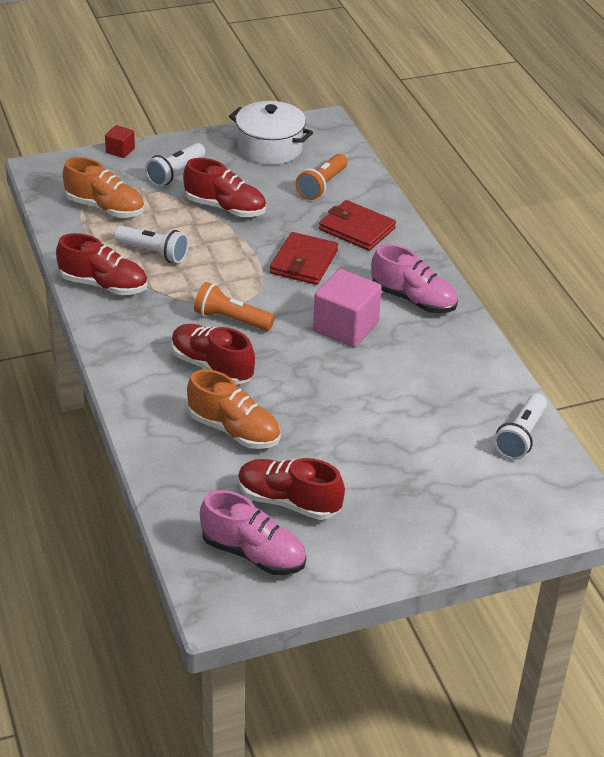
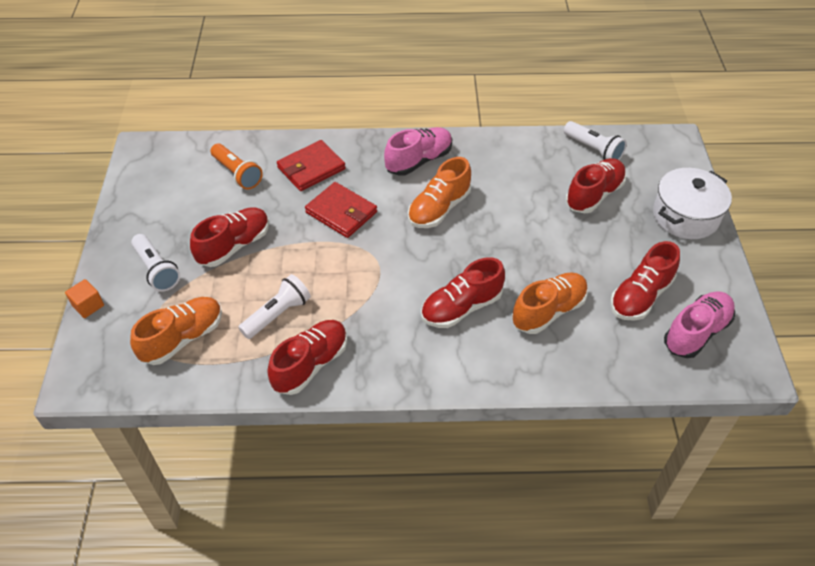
camera: 70 degrees left, 10 degrees up
red cube [105,125,135,158] -> orange cube [65,279,104,318]
orange flashlight [194,282,275,331] -> none
white pot [229,101,313,165] -> white pot moved to [653,168,732,239]
pink cube [313,269,382,347] -> orange shoe [408,157,471,228]
none -> red shoe [566,158,626,213]

